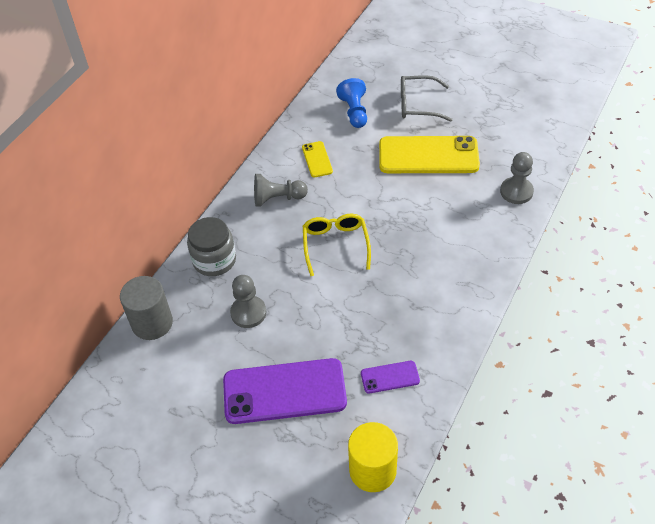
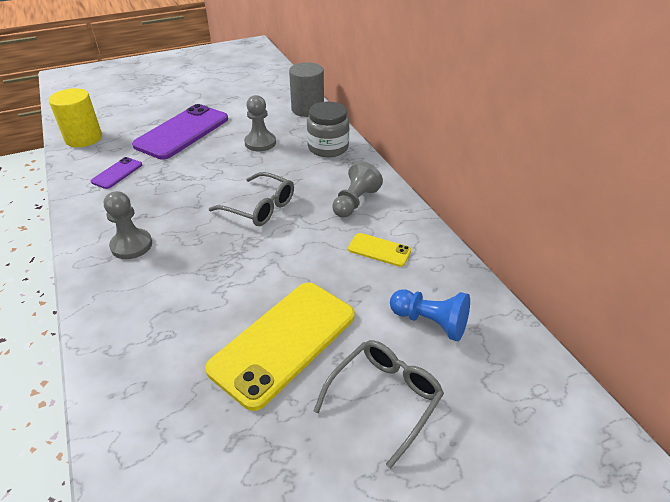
camera: 125 degrees right, 10 degrees down
yellow glasses [303,214,371,276] -> grey glasses [209,172,294,226]
grey pawn [500,152,534,204] -> grey pawn moved to [104,191,152,259]

